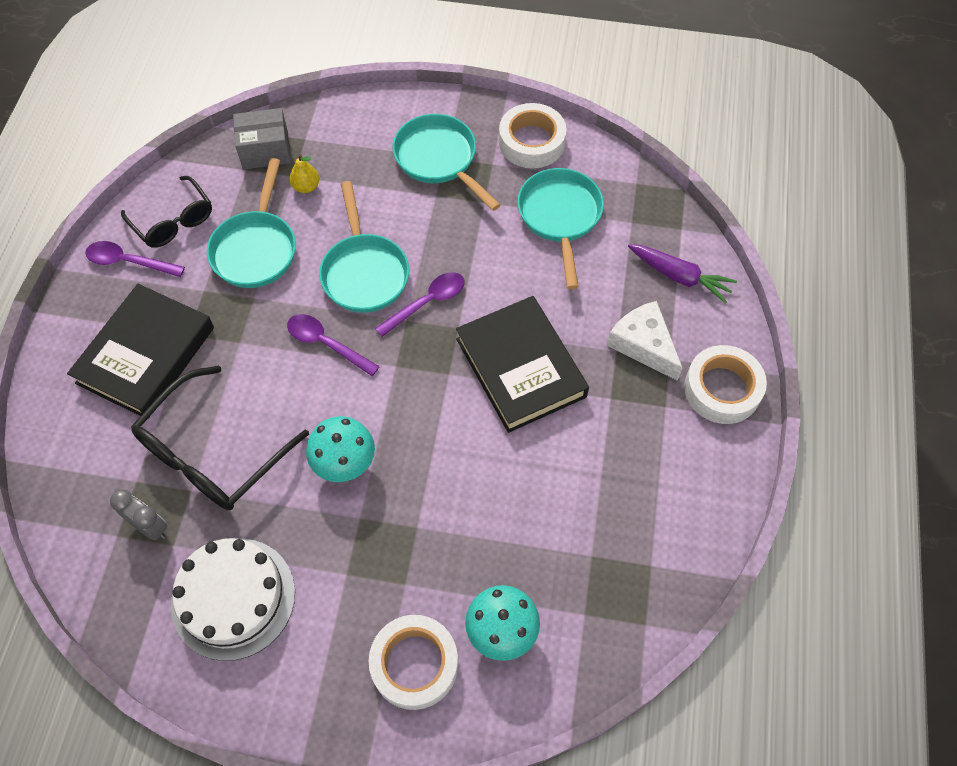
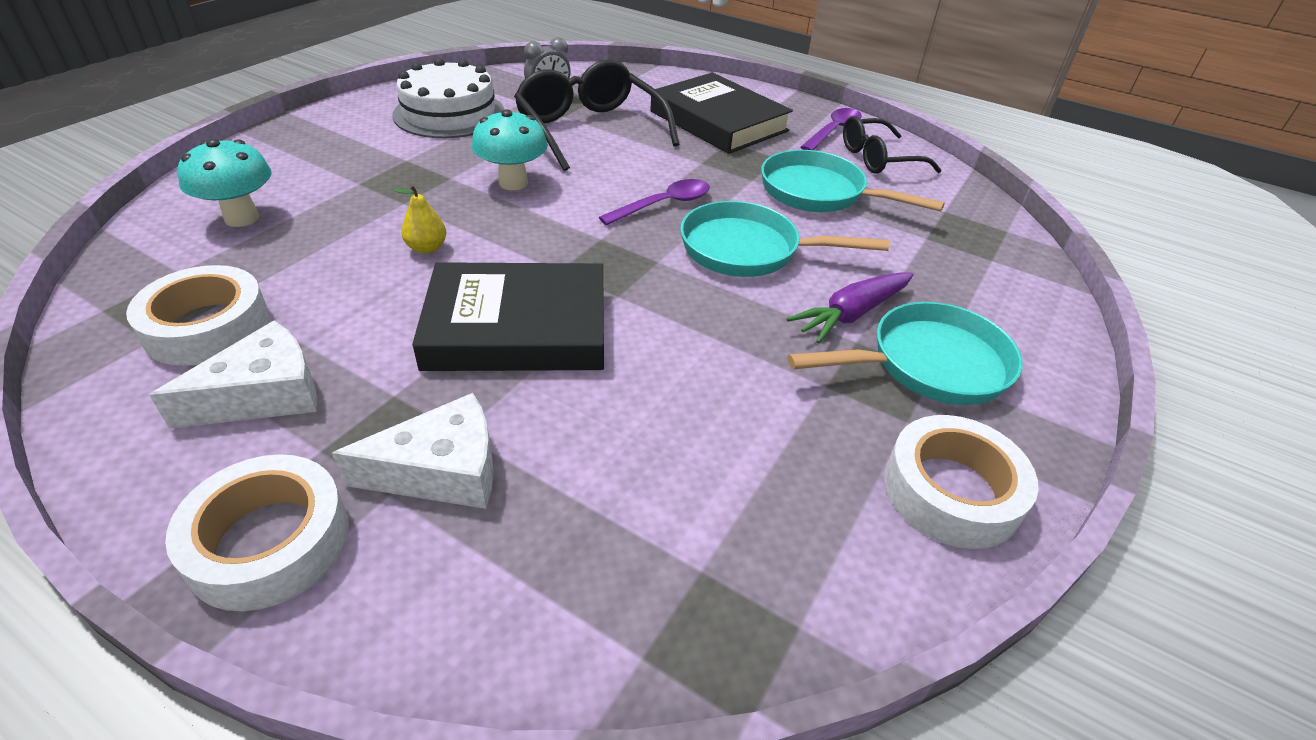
camera: 110 degrees right, 20 degrees down
grey box [233,108,291,169] -> none
yellow pear [290,154,319,193] -> yellow pear moved to [395,185,446,254]
white tape [369,615,458,710] -> white tape moved to [126,265,270,366]
purple spoon [375,272,465,337] -> none
turquoise pan [517,168,604,289] -> none
purple carrot [628,244,737,303] -> purple carrot moved to [787,272,913,344]
none -> white cheese [149,321,317,429]

